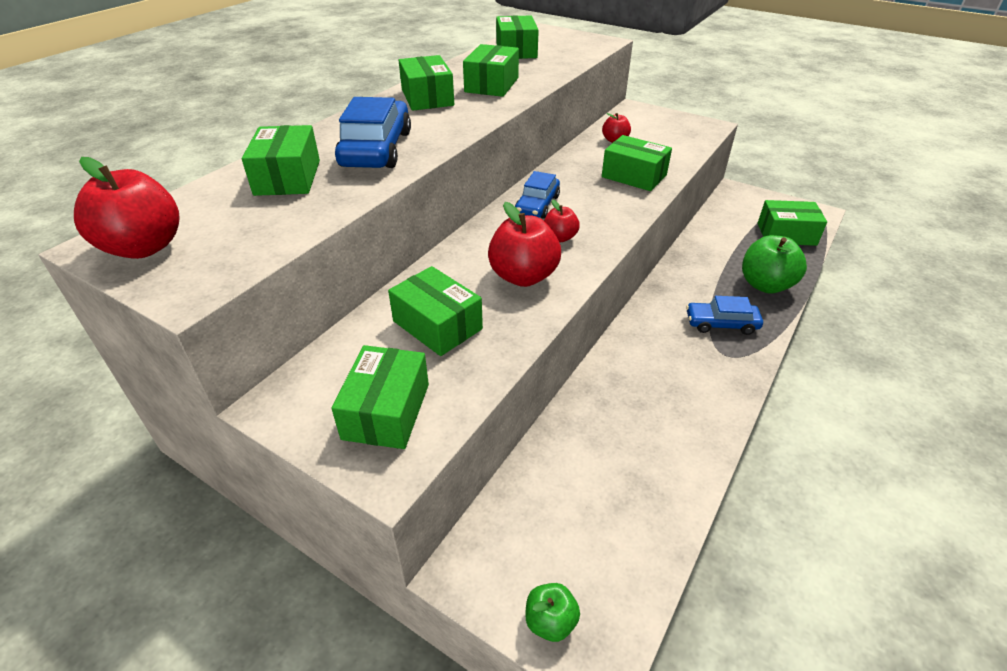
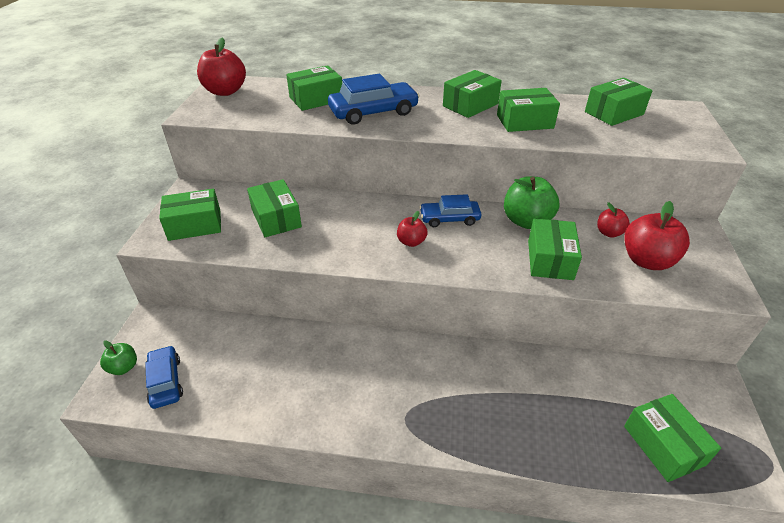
camera: 65 degrees right, 0 degrees up
green box [388,266,483,356] -> green box turned 45 degrees counterclockwise [247,179,302,237]
red apple [488,202,561,287] -> red apple moved to [624,201,690,270]
blue car [686,296,763,335] -> blue car moved to [145,345,183,409]
green apple [742,235,807,294] -> green apple moved to [504,176,560,229]

